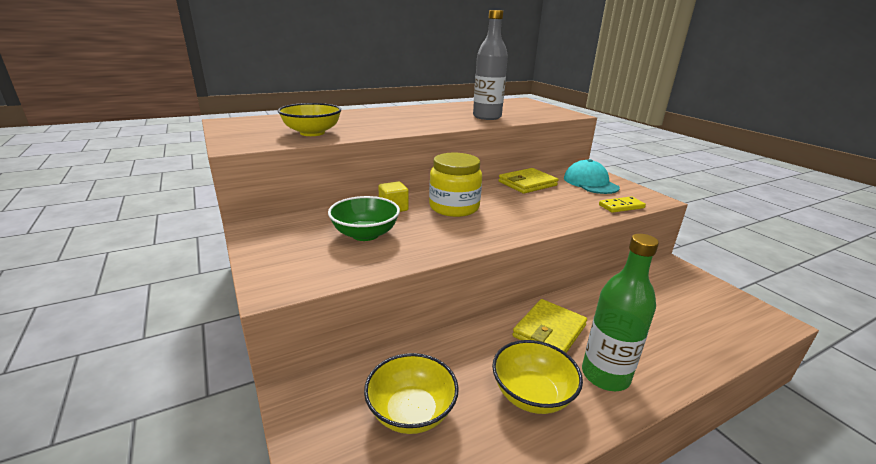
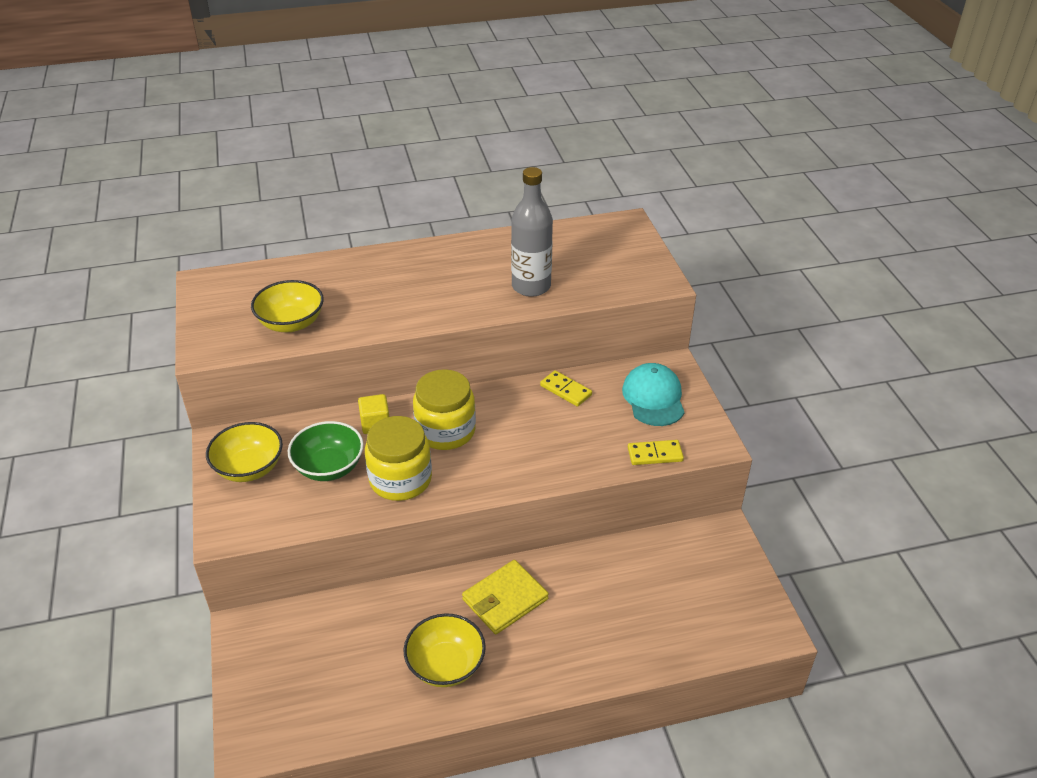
camera: 15 degrees right, 15 degrees up
yellow bowl [364,353,459,434] -> yellow bowl moved to [206,422,283,482]
yellow wallet [498,168,558,194] -> yellow domino [540,370,592,407]
green bottle [582,234,659,391] -> none
none -> yellow jar [365,416,432,501]

